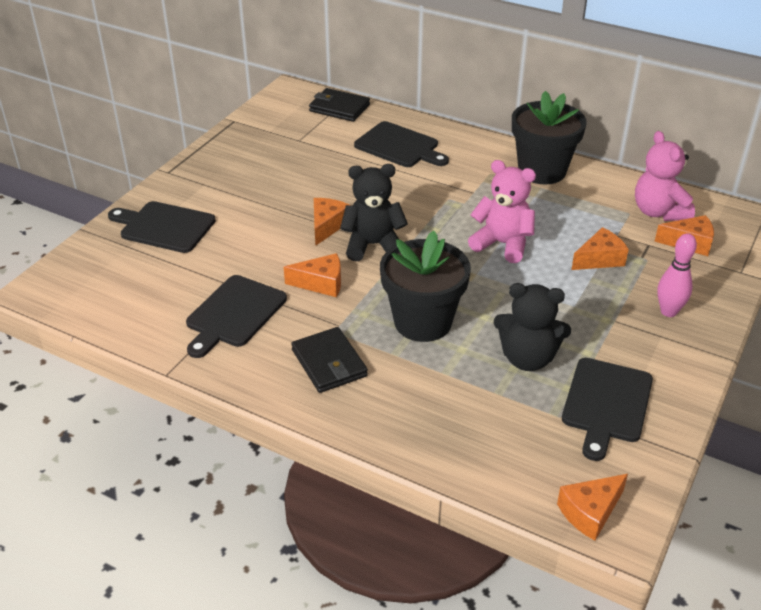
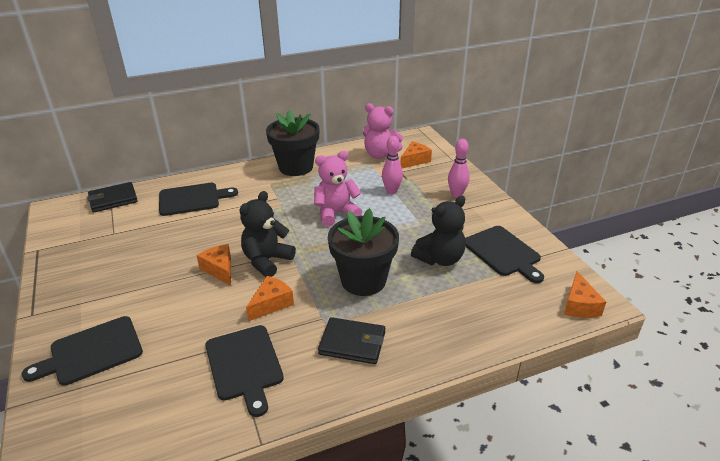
camera: 50 degrees left, 5 degrees down
orange cheese [571,227,629,270] -> pink bowling pin [382,136,403,194]

